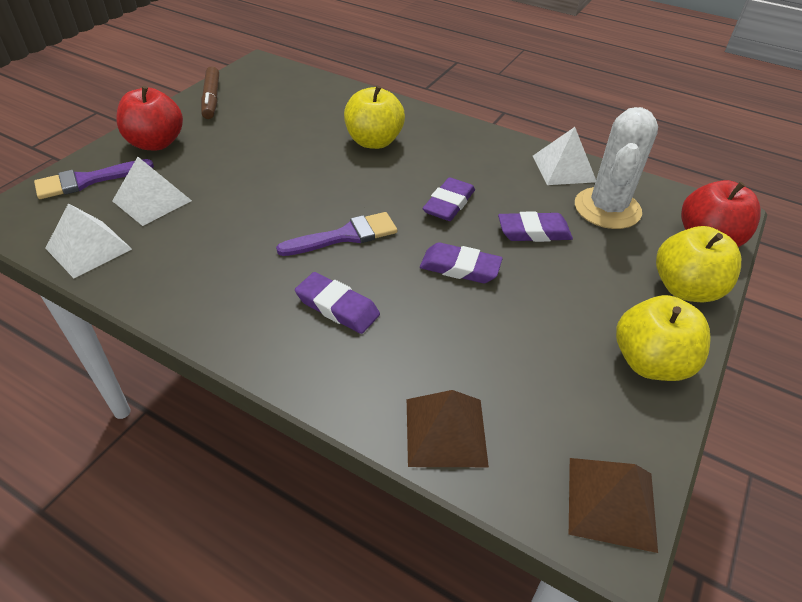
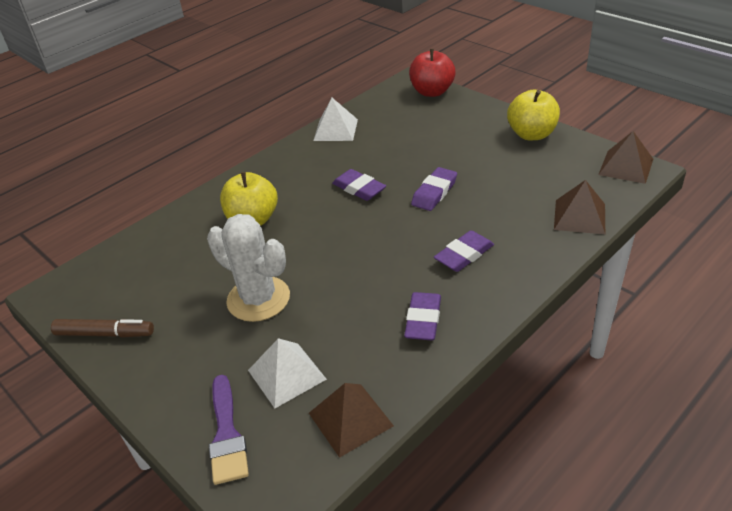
camera: 70 degrees left, 5 degrees down
white pyramid [45,203,132,278] -> brown pyramid [309,383,394,458]
red apple [116,86,183,150] -> none
purple brush [276,212,397,256] -> none
purple eraser [498,211,573,242] -> purple eraser moved to [404,292,441,340]
white cactus [575,107,658,229] -> white cactus moved to [207,214,290,322]
yellow apple [656,226,741,302] -> none

